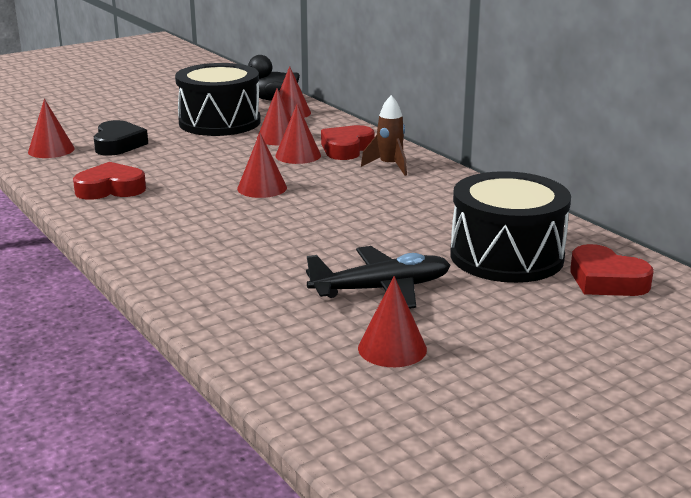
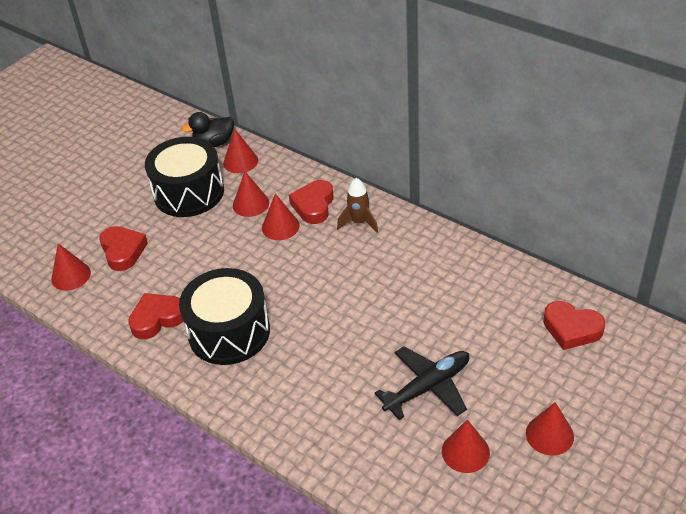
camera: 15 degrees left, 20 degrees up
black heart [94,120,148,156] -> red heart [100,226,148,271]
red cone [237,133,287,198] -> red cone moved to [526,402,574,456]
black drum [450,171,571,283] -> black drum moved to [179,268,270,365]

